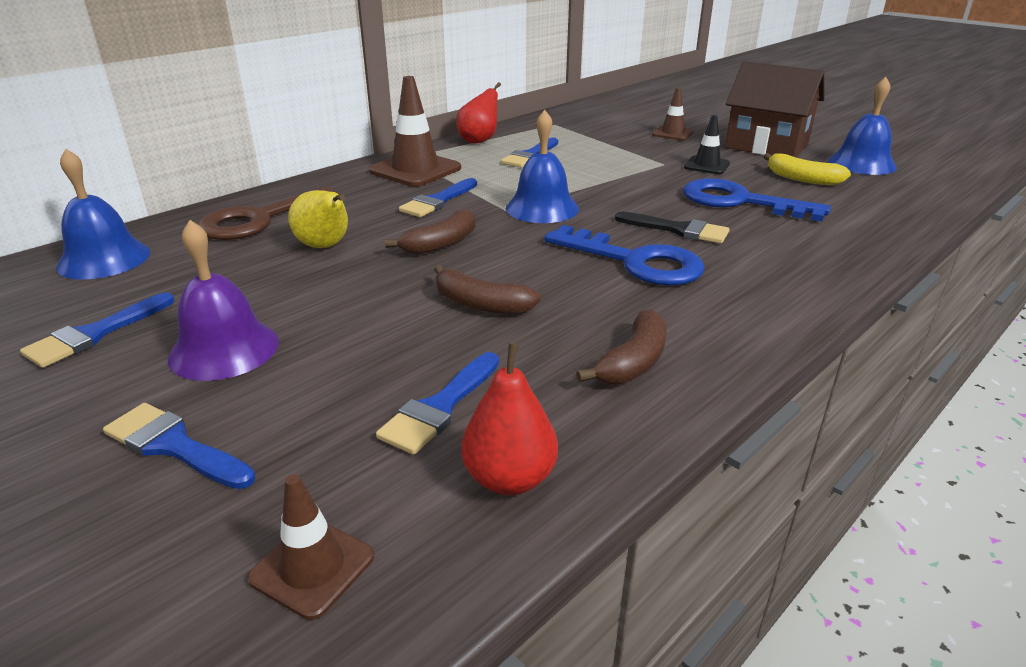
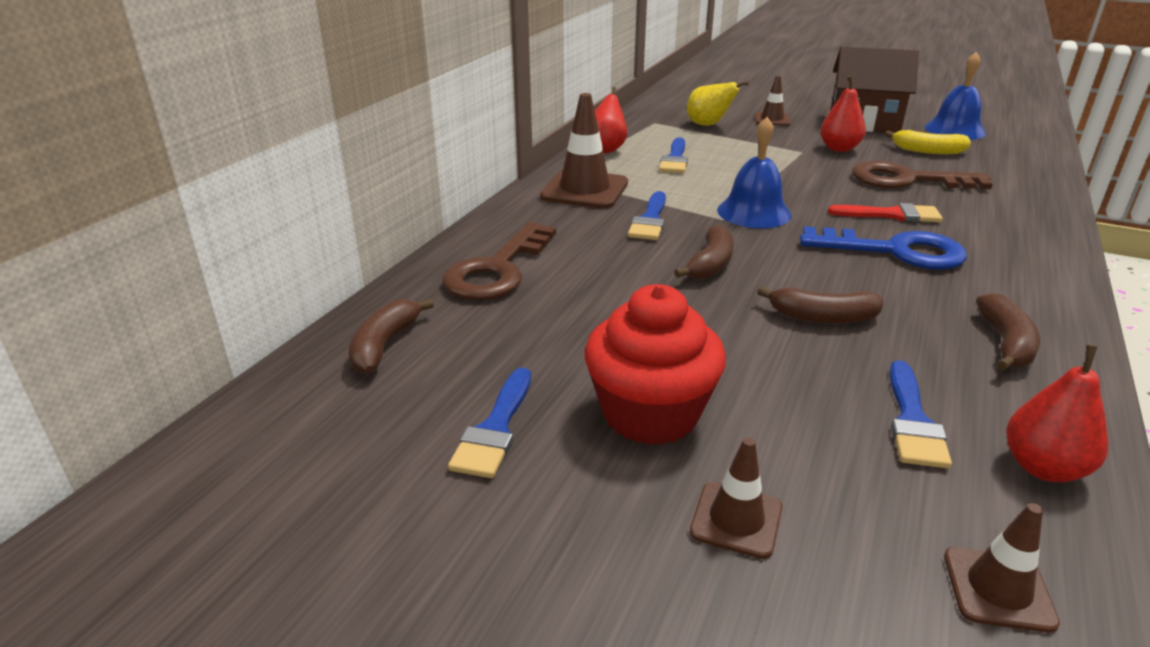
camera: 20 degrees left, 0 degrees up
blue bell [56,149,151,280] -> brown banana [349,299,434,374]
blue brush [103,403,256,489] -> brown traffic cone [690,437,782,559]
purple bell [168,220,279,381] -> red cupcake [585,284,726,445]
yellow pear [288,190,348,248] -> yellow pear moved to [687,81,749,126]
black brush [615,211,730,244] -> red brush [828,203,943,222]
blue key [683,178,831,221] -> brown key [852,161,993,189]
black traffic cone [684,115,730,174] -> red pear [820,76,866,152]

